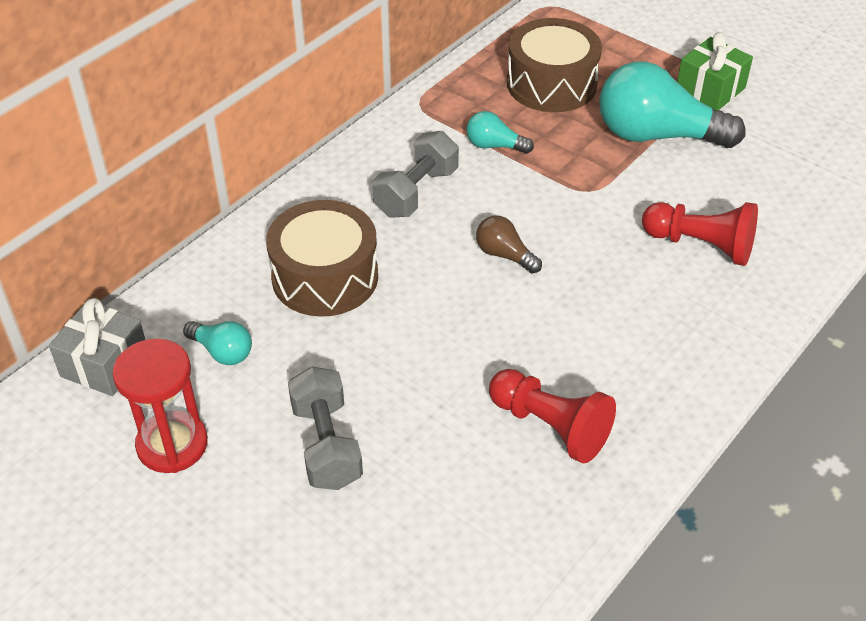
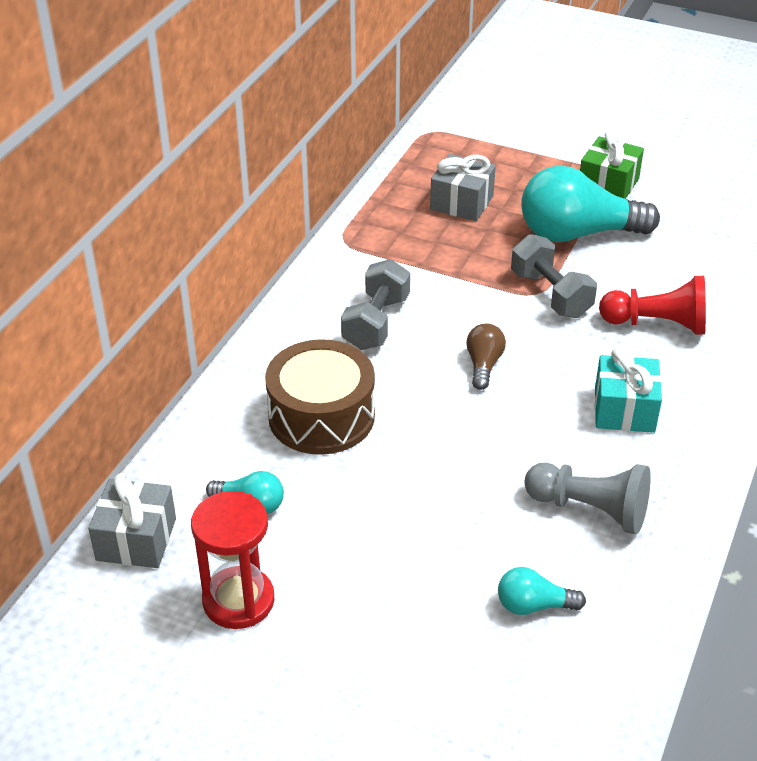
camera: 15 degrees left, 5 degrees down
grey dumbbell [288,367,363,490] -> grey dumbbell moved to [511,234,597,318]
turquoise light bulb [467,111,534,154] -> turquoise light bulb moved to [498,567,586,615]
brown light bulb [476,215,542,274] -> brown light bulb turned 75 degrees clockwise [466,323,506,390]
red pawn [489,369,616,464] -> grey pawn [524,462,651,535]
brown drum [507,18,602,112] -> grey gift [430,154,496,221]
none -> turquoise gift [594,348,662,433]

